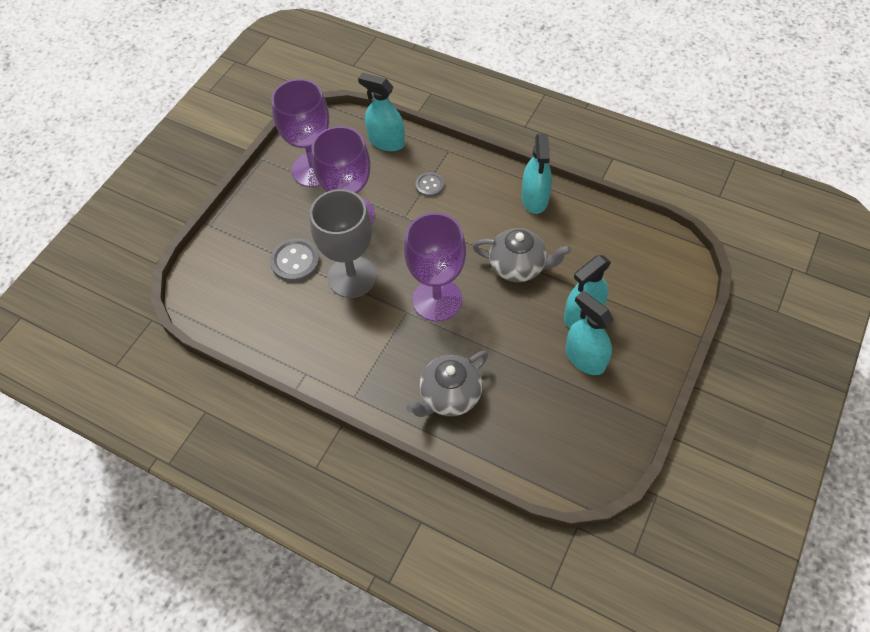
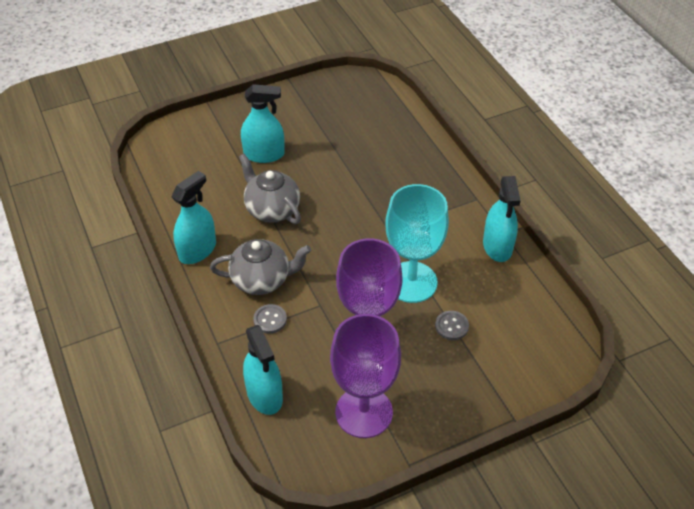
camera: 145 degrees left, 10 degrees down
grey button [270,238,320,282] -> grey button [435,311,469,340], size x0.62
grey goblet [310,189,376,298] -> turquoise goblet [385,184,449,303]
purple goblet [404,213,466,322] -> none
grey teapot [406,351,488,417] -> grey teapot moved to [210,239,311,295]
turquoise spray bottle [566,291,614,375] -> turquoise spray bottle moved to [483,176,521,262]

